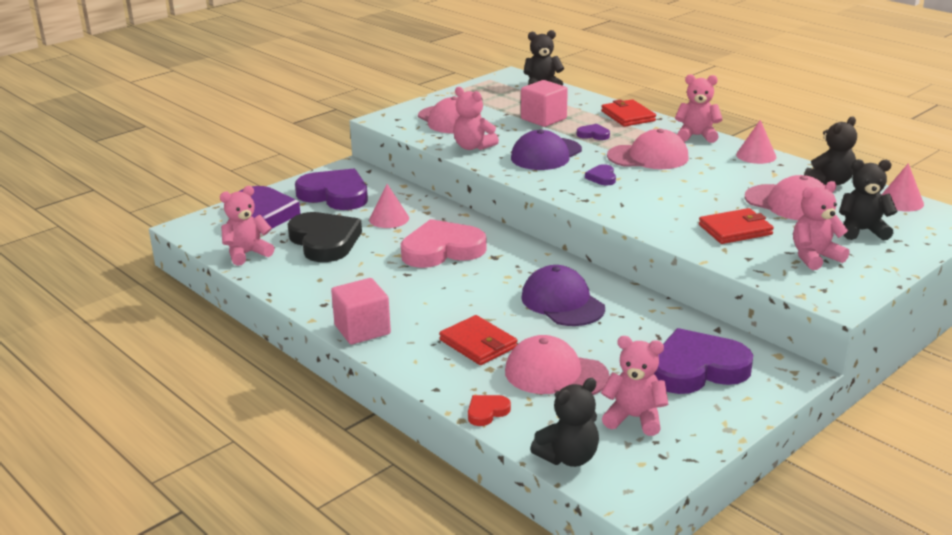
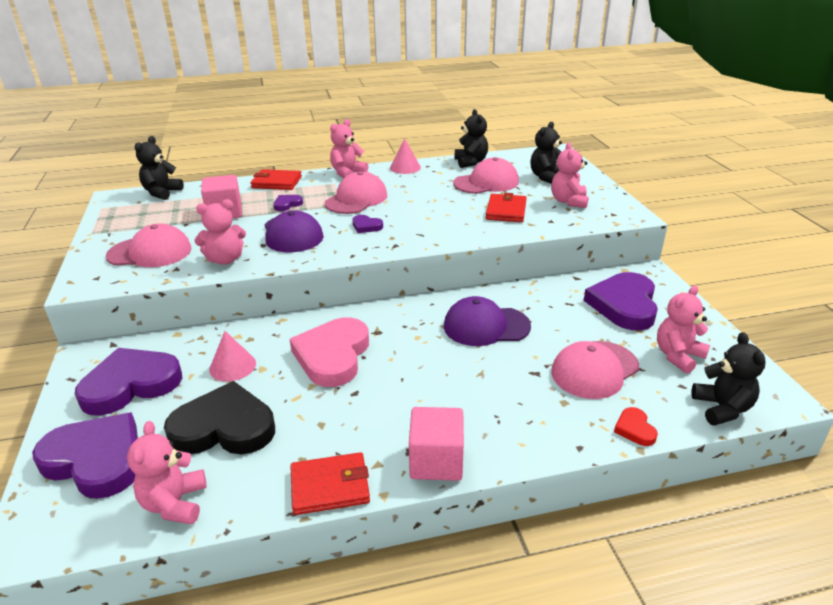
camera: 60 degrees left, 5 degrees up
red wallet [439,315,518,365] -> red wallet moved to [290,452,370,515]
pink cone [881,163,924,211] -> none

